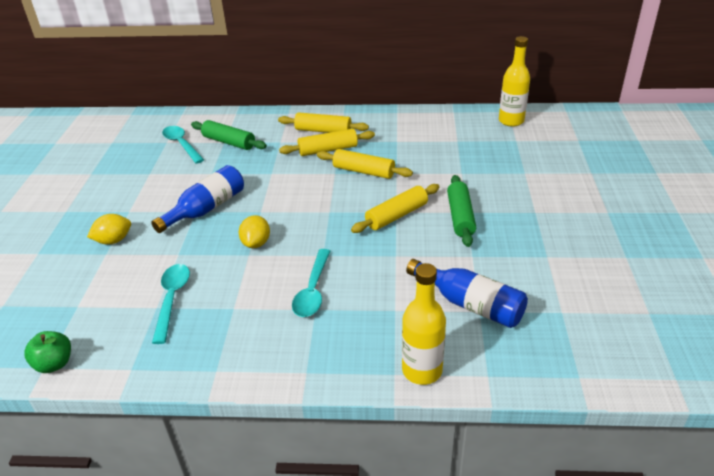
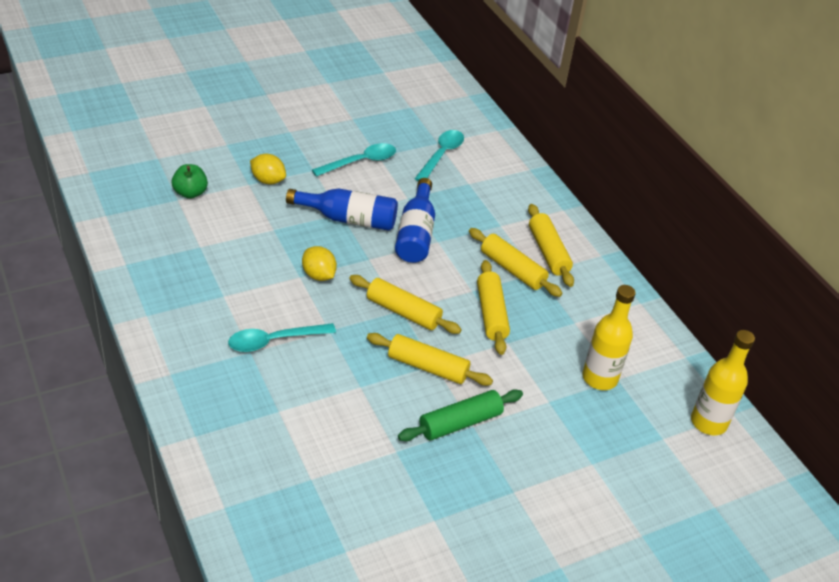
camera: 55 degrees right, 5 degrees up
green apple [24,331,71,373] -> green apple moved to [171,164,208,199]
turquoise spoon [152,264,190,344] -> turquoise spoon moved to [312,143,396,177]
green rolling pin [191,120,267,150] -> none
yellow lemon [239,215,270,248] -> yellow lemon turned 75 degrees clockwise [302,246,337,281]
yellow bottle [402,263,446,385] -> yellow bottle moved to [582,285,636,390]
blue bottle [406,259,528,328] -> blue bottle moved to [395,178,435,263]
none -> yellow rolling pin [349,275,462,334]

